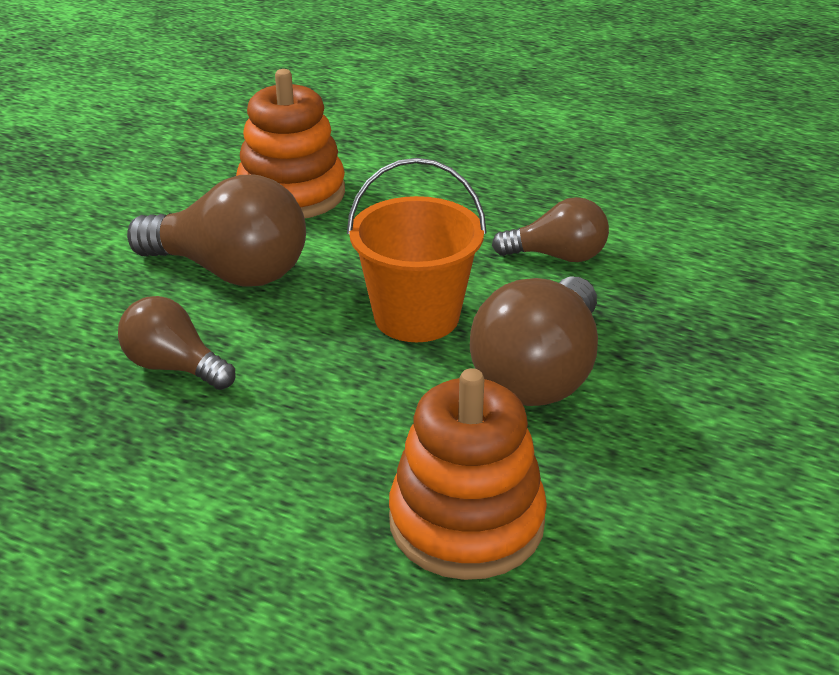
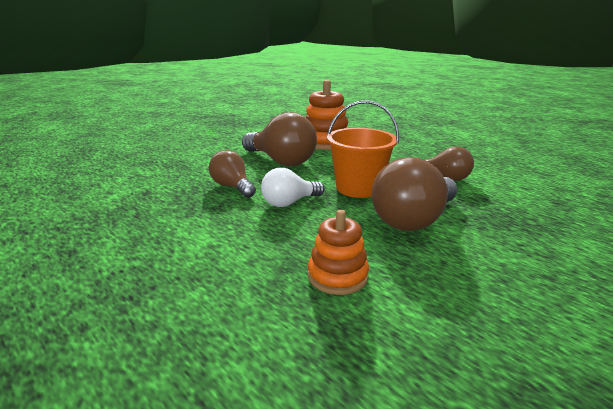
camera: 20 degrees right, 10 degrees down
orange stacking toy [389,368,547,580] -> orange stacking toy [308,210,369,295], size x0.63
none -> white light bulb [261,168,325,207]

